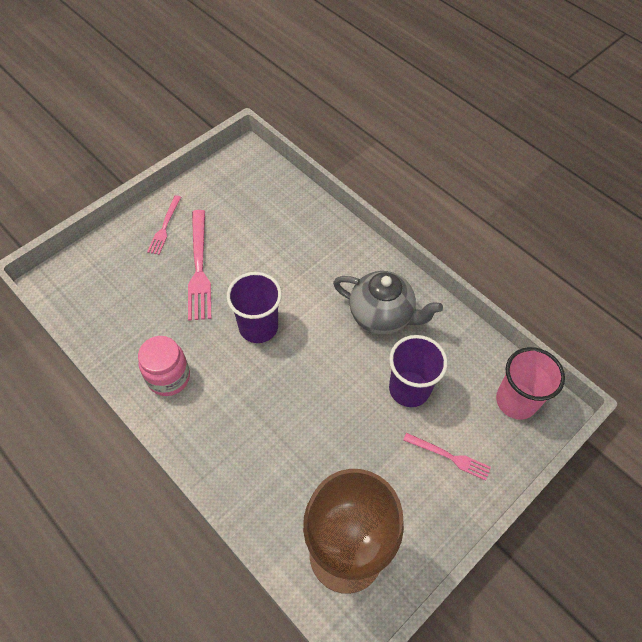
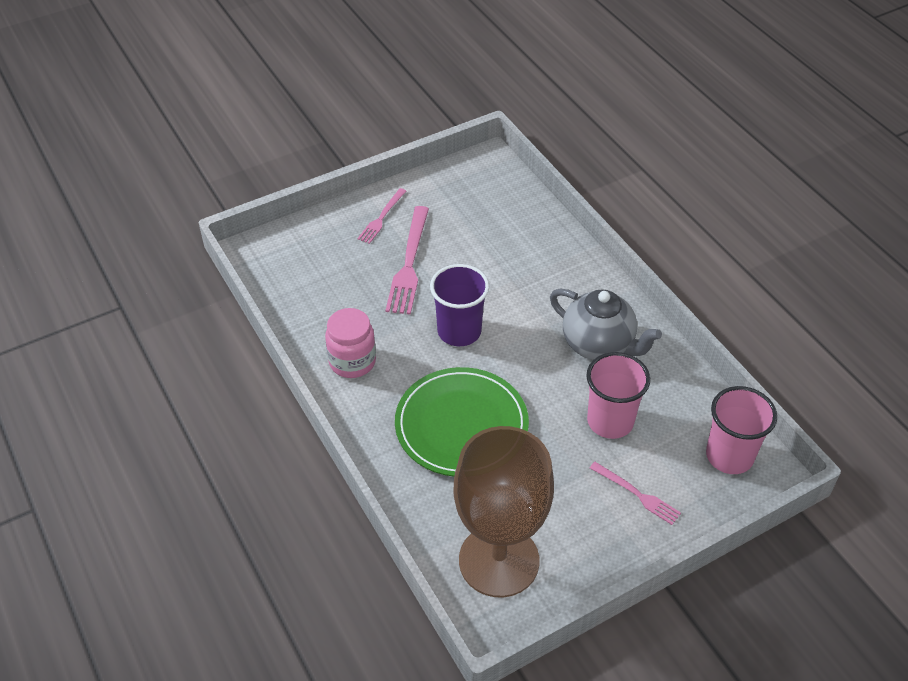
camera: 15 degrees right, 10 degrees down
purple cup [389,335,448,407] -> pink cup [586,352,650,439]
none -> green plate [395,367,529,477]

